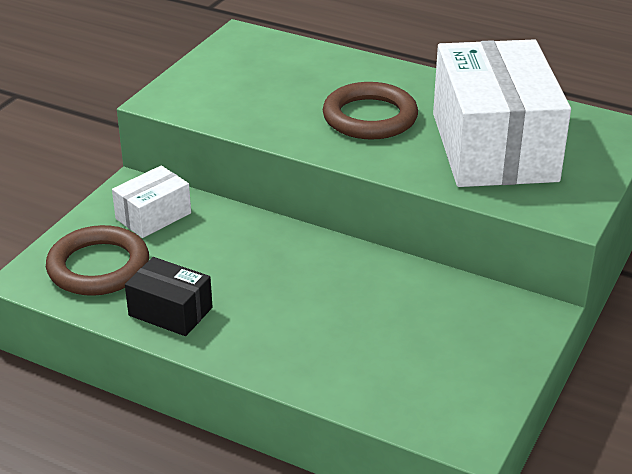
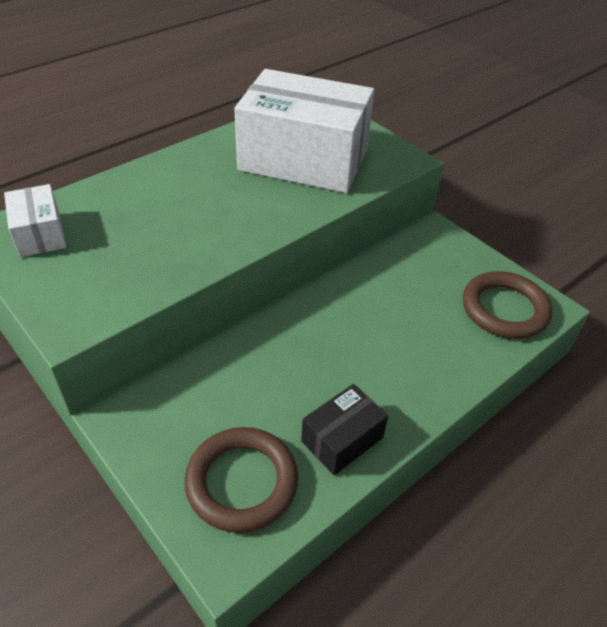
camera: 70 degrees left, 10 degrees up
white box [112,165,191,238] -> white box moved to [4,184,66,257]
brown ring [323,82,418,140] -> brown ring moved to [463,271,552,339]

